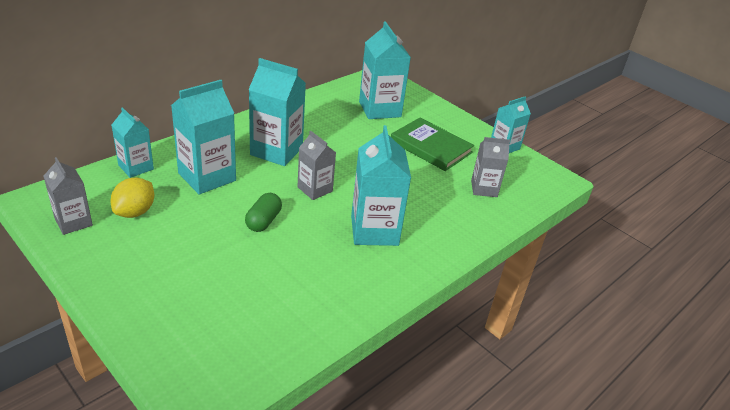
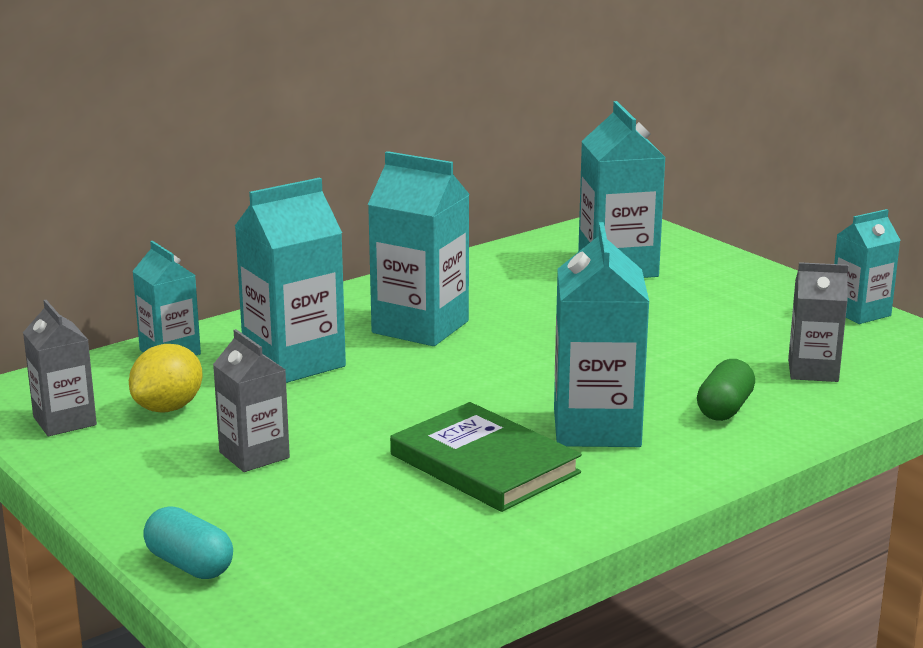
camera: 10 degrees right, 15 degrees down
green capsule [245,193,282,232] -> green capsule moved to [697,359,755,421]
grey carton [298,131,336,200] -> grey carton moved to [213,329,290,472]
green book [391,118,474,171] -> green book moved to [390,402,582,512]
none -> turquoise capsule [143,506,233,579]

